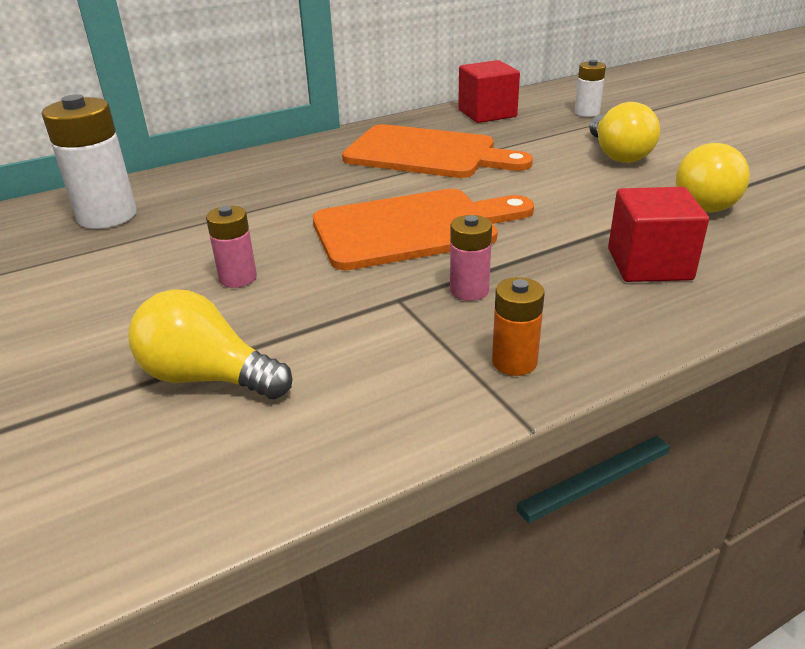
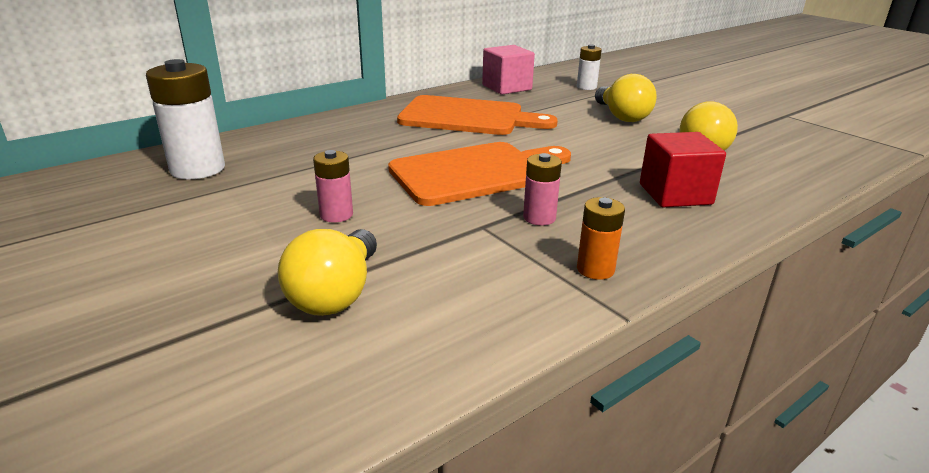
camera: 10 degrees left, 5 degrees down
yellow light bulb [129,289,292,399] -> yellow light bulb turned 90 degrees counterclockwise [278,229,377,316]
red cube [458,60,520,123] -> pink cube [482,45,535,95]

